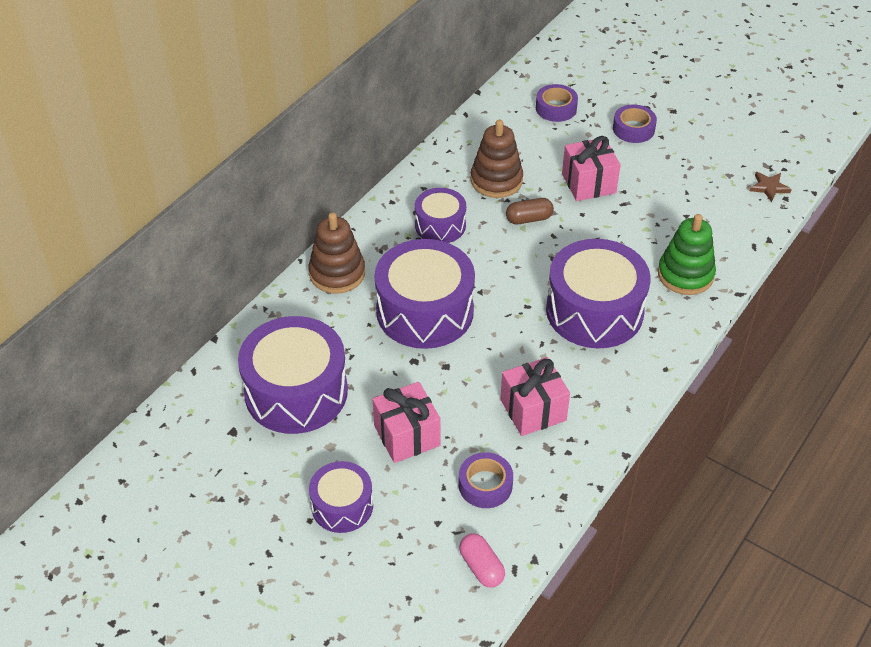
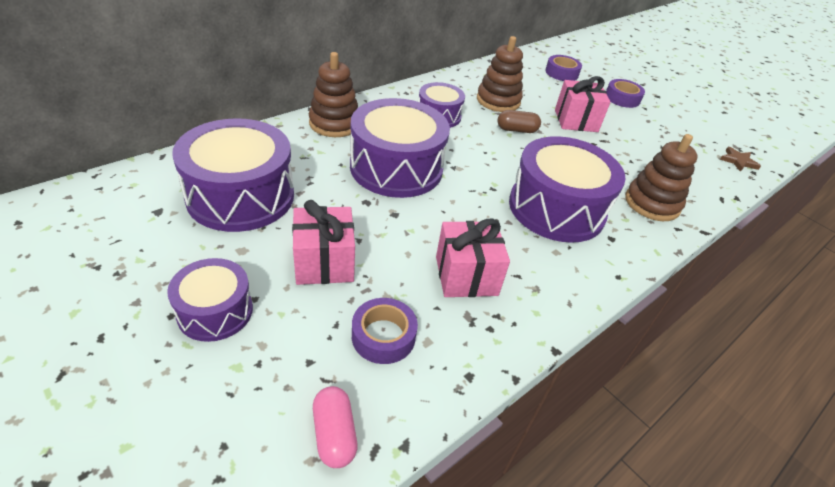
camera: 10 degrees right, 5 degrees down
green stacking toy [658,214,716,295] -> brown stacking toy [625,134,698,221]

